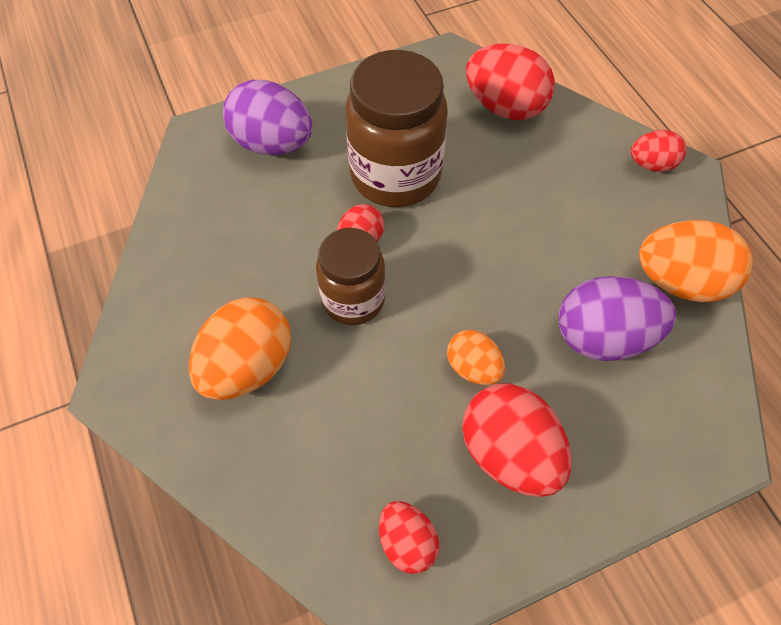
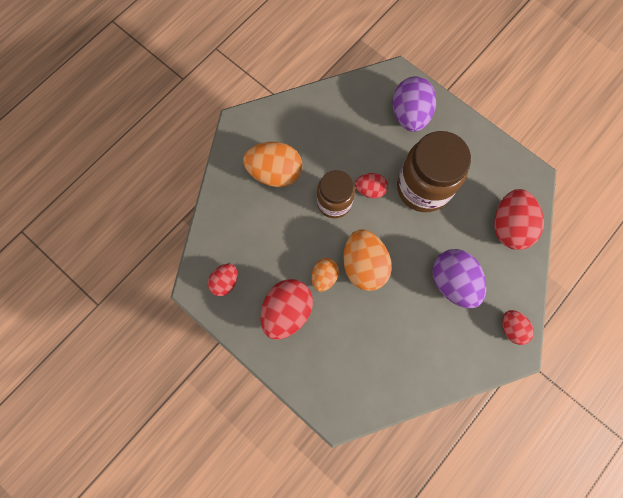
camera: 65 degrees right, 15 degrees up
purple egg [558,276,676,361] -> purple egg moved to [432,249,486,309]
orange egg [639,220,753,302] -> orange egg moved to [343,229,392,291]

